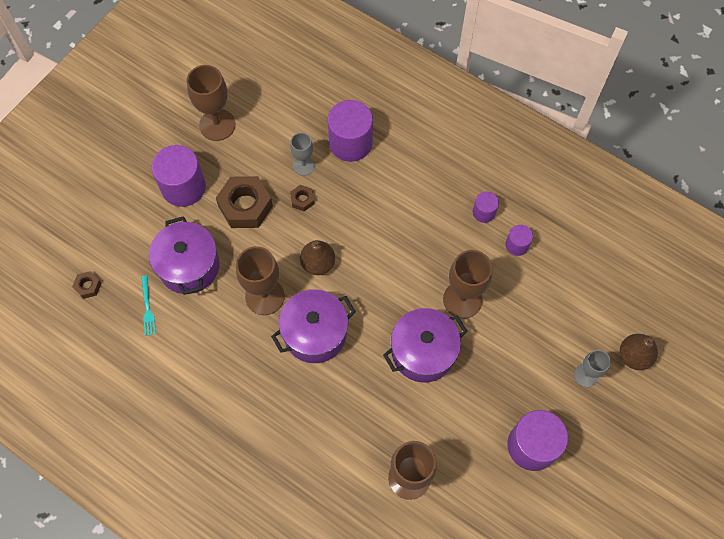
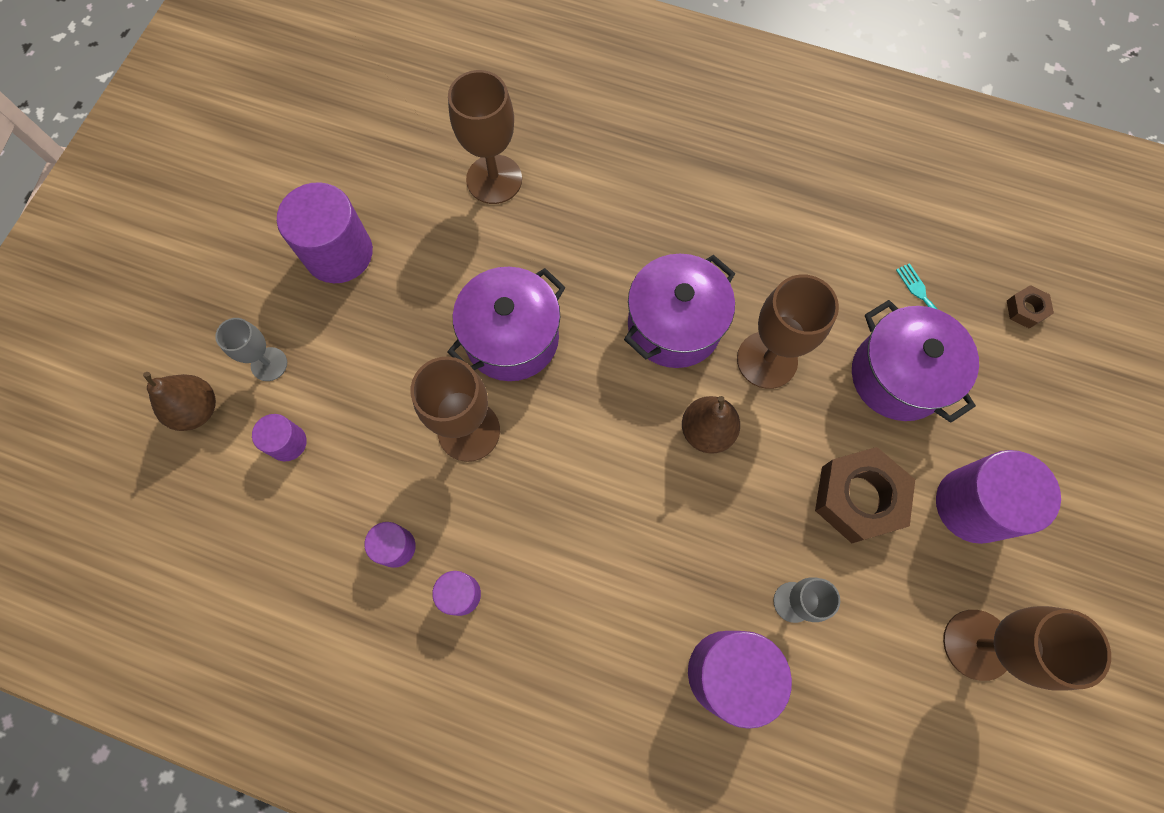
camera: 165 degrees right, 5 degrees up
brown nut [290,185,314,211] -> none
none -> purple cylinder [252,414,307,461]

